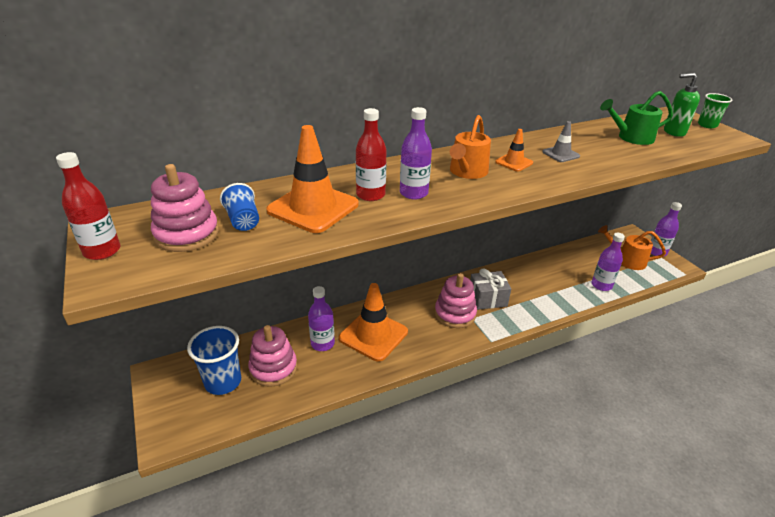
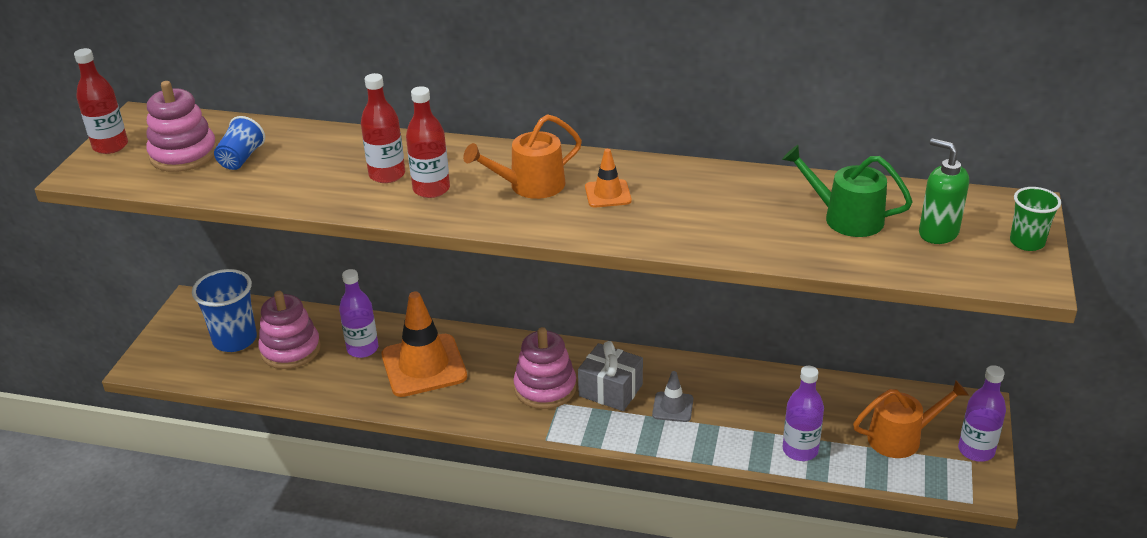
camera: 40 degrees right, 0 degrees up
orange traffic cone [266,125,358,233] -> none
purple bottle [400,107,432,200] -> red bottle [406,86,450,198]
grey traffic cone [542,121,580,162] -> grey traffic cone moved to [652,371,693,422]
orange watering can [598,225,666,270] -> orange watering can turned 105 degrees clockwise [853,380,969,458]

